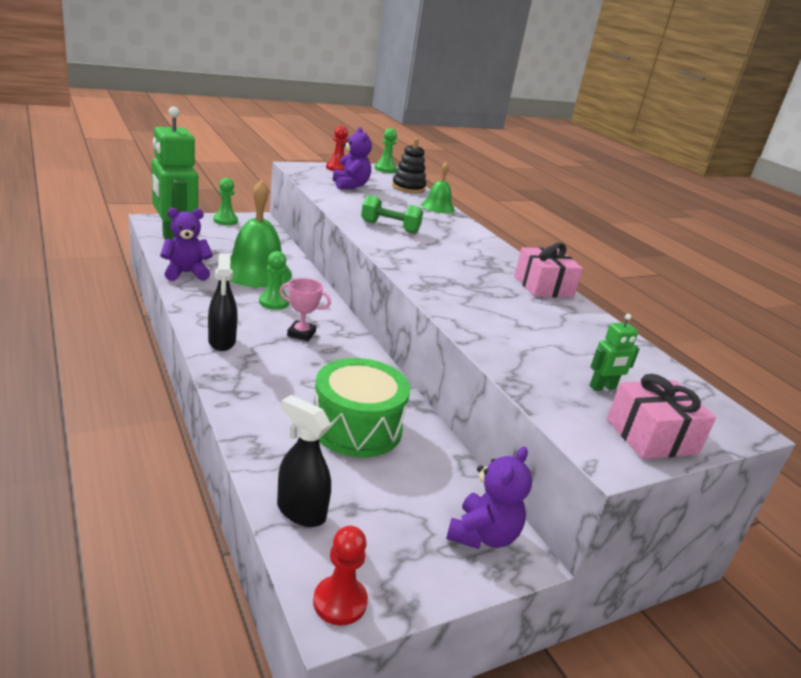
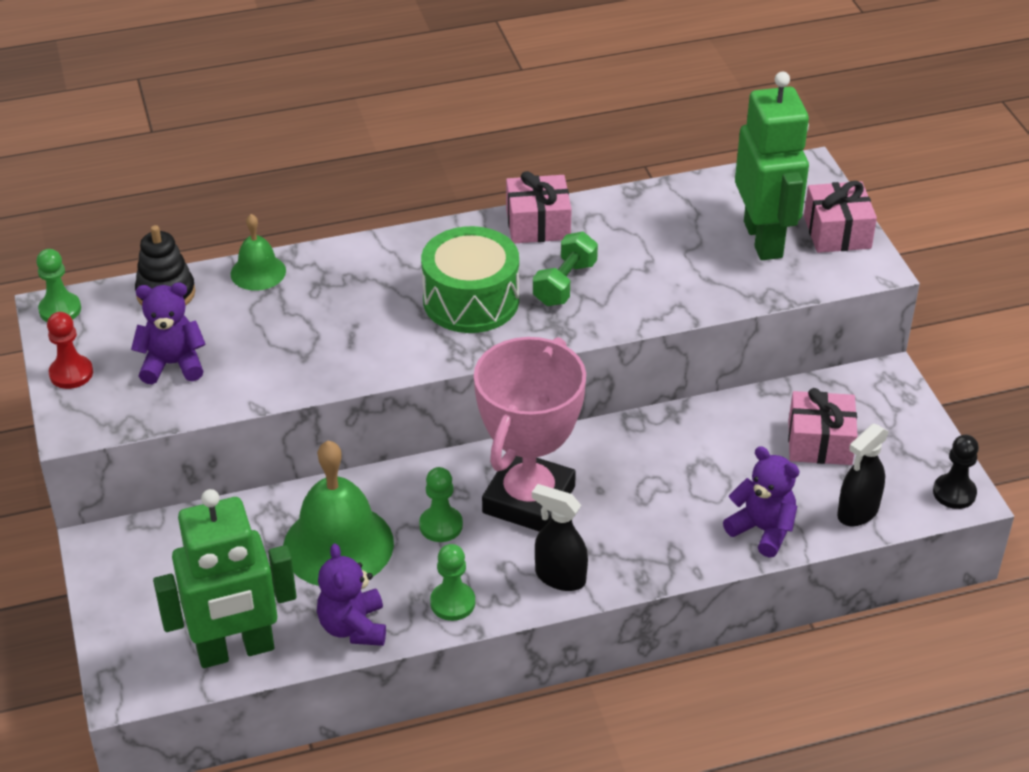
camera: 75 degrees left, 15 degrees up
black spray bottle [208,254,238,351] -> black spray bottle turned 150 degrees counterclockwise [532,484,588,591]
green pawn [213,178,238,225] -> green pawn moved to [430,544,475,621]
pink trophy [280,278,331,341] -> pink trophy [474,337,586,532], size x2.41
green drum [313,358,410,457] -> green drum moved to [421,226,519,333]
red pawn [313,526,368,625] -> black pawn [933,435,979,509]
green dumbbell [361,195,423,234] -> green dumbbell moved to [533,232,598,306]
purple teddy bear [446,447,532,549] -> purple teddy bear moved to [723,446,800,558]
green robot [590,314,640,391] -> green robot [735,72,809,260], size x2.48
none -> pink gift [788,388,858,465]

